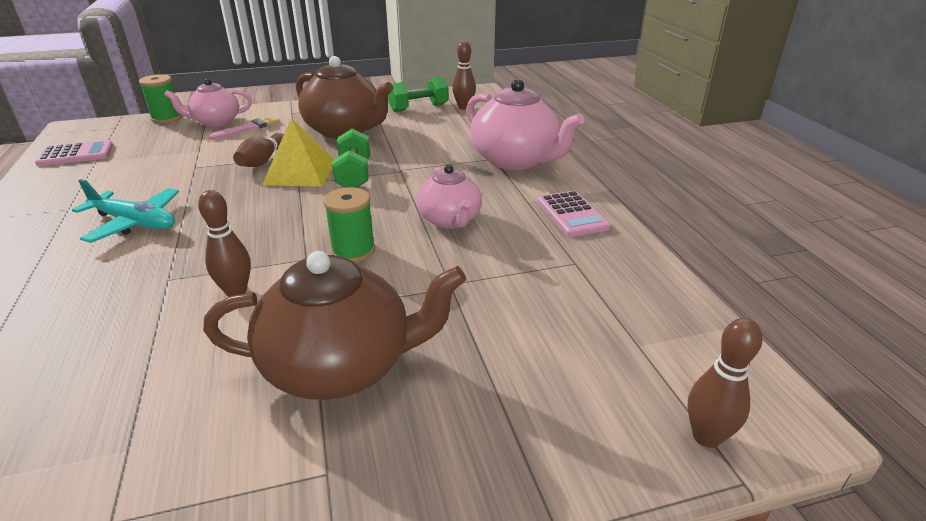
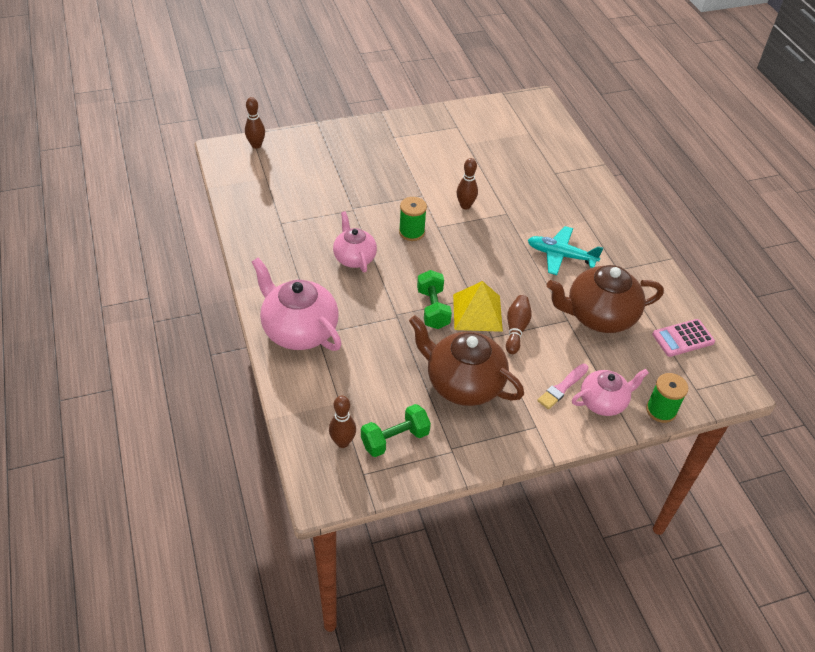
camera: 175 degrees right, 15 degrees up
brown teapot [203,251,466,400] -> brown teapot moved to [547,265,664,333]
pink calculator [538,191,610,237] -> none

